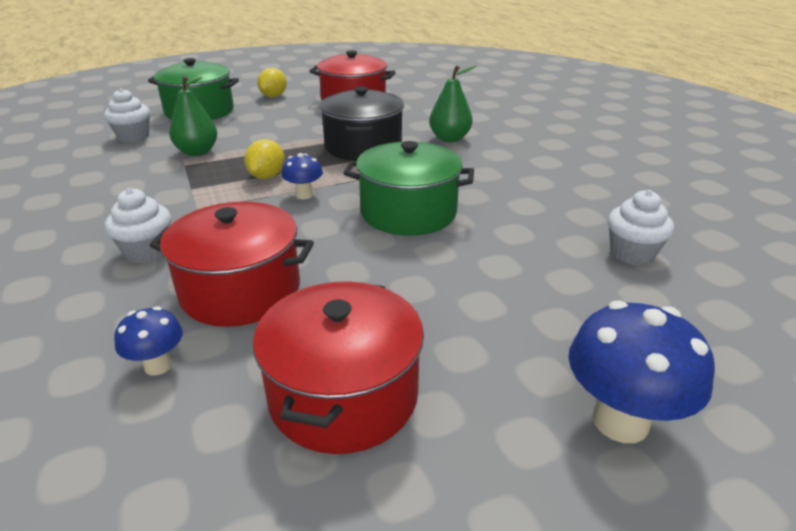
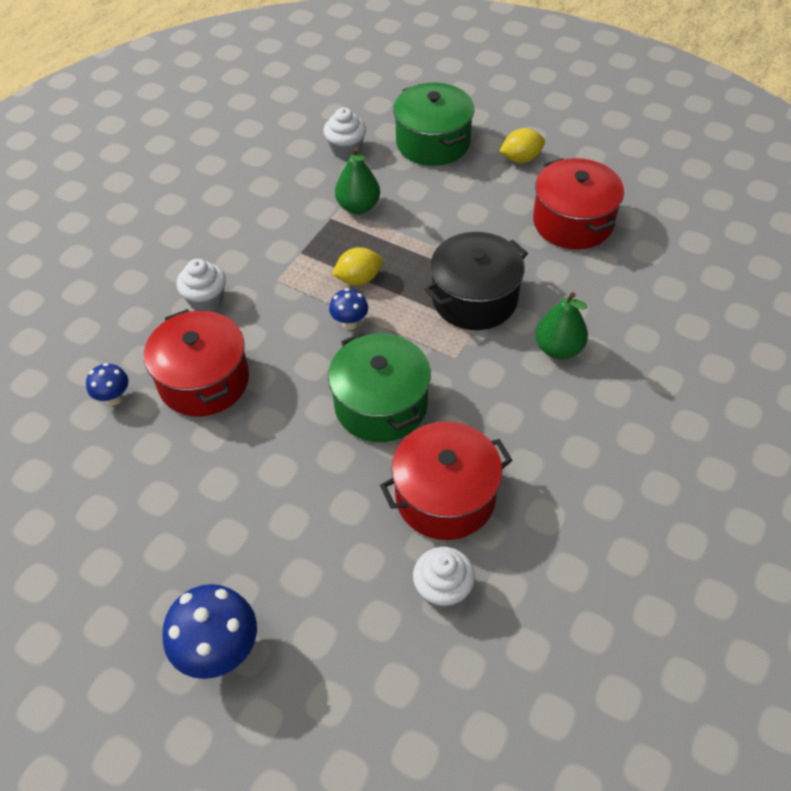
camera: 55 degrees right, 20 degrees up
red pot [253,281,424,454] -> red pot moved to [380,422,513,540]

